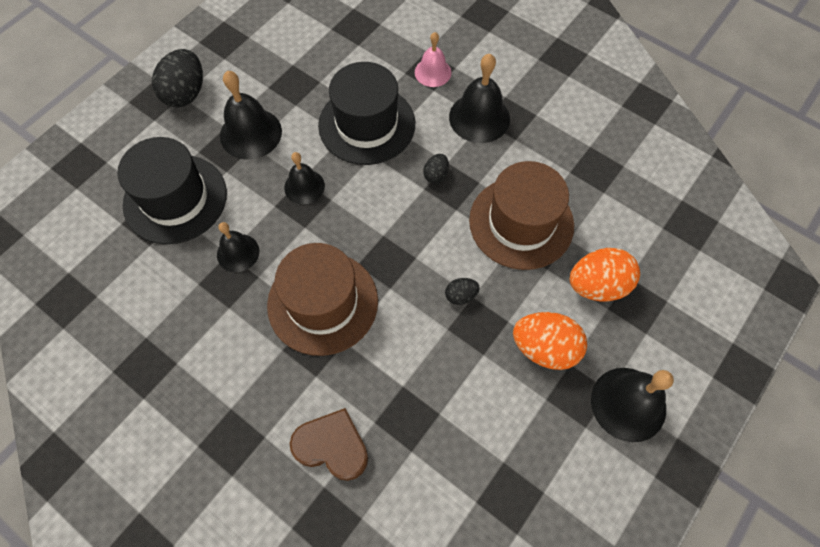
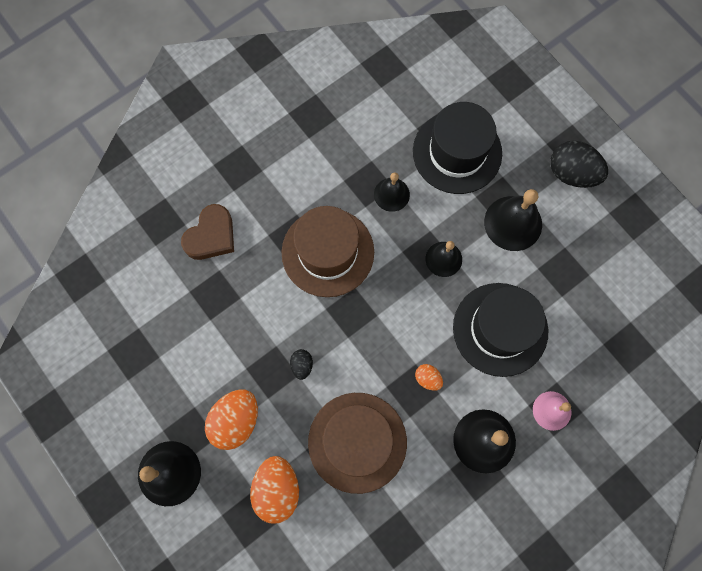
camera: 105 degrees right, 10 degrees up
black egg [423,154,449,183] -> orange egg [415,364,443,391]

